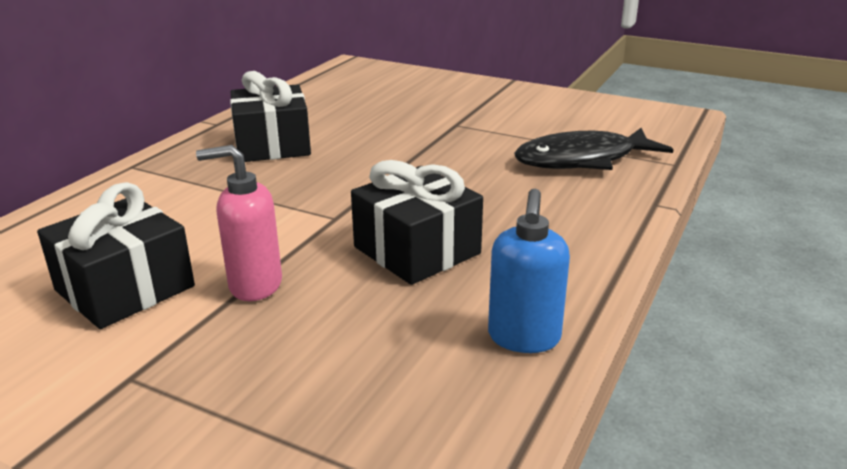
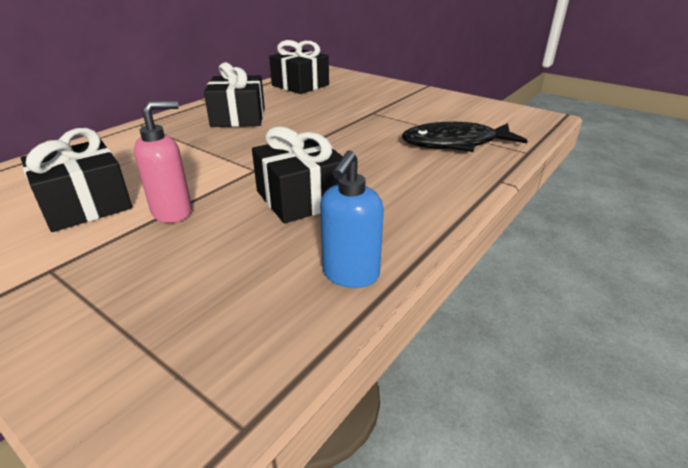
camera: 10 degrees right, 5 degrees up
pink soap dispenser [196,145,282,301] -> pink soap dispenser turned 135 degrees clockwise [134,101,192,223]
none -> black gift [269,40,329,94]

